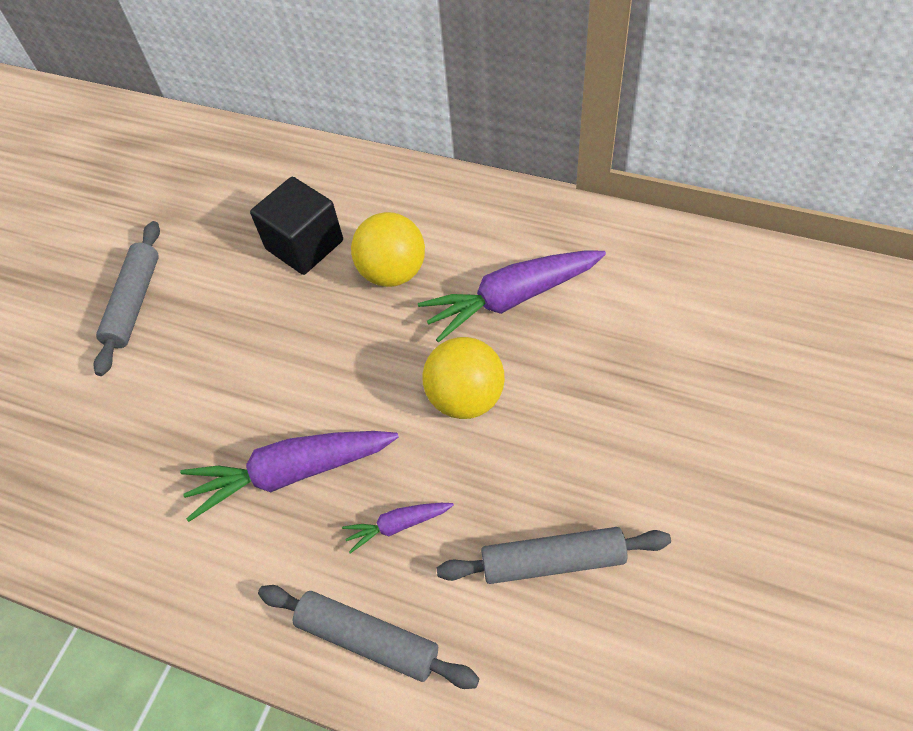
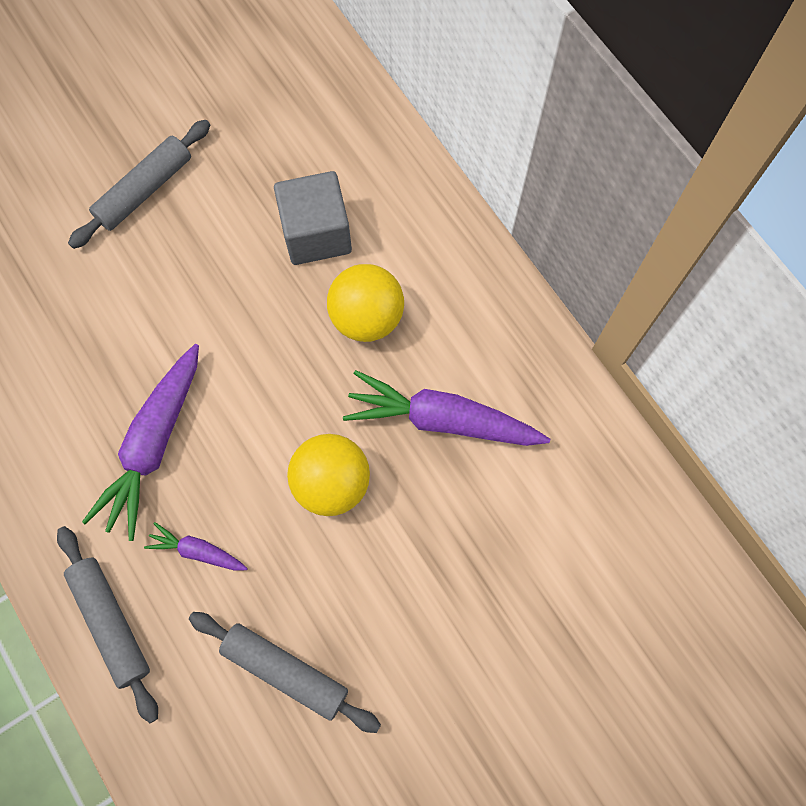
camera: 30 degrees right, 15 degrees up
purple carrot [180,431,399,522] -> purple carrot turned 90 degrees counterclockwise [82,344,199,541]
black cube [250,177,343,275] -> grey cube [274,171,352,265]

